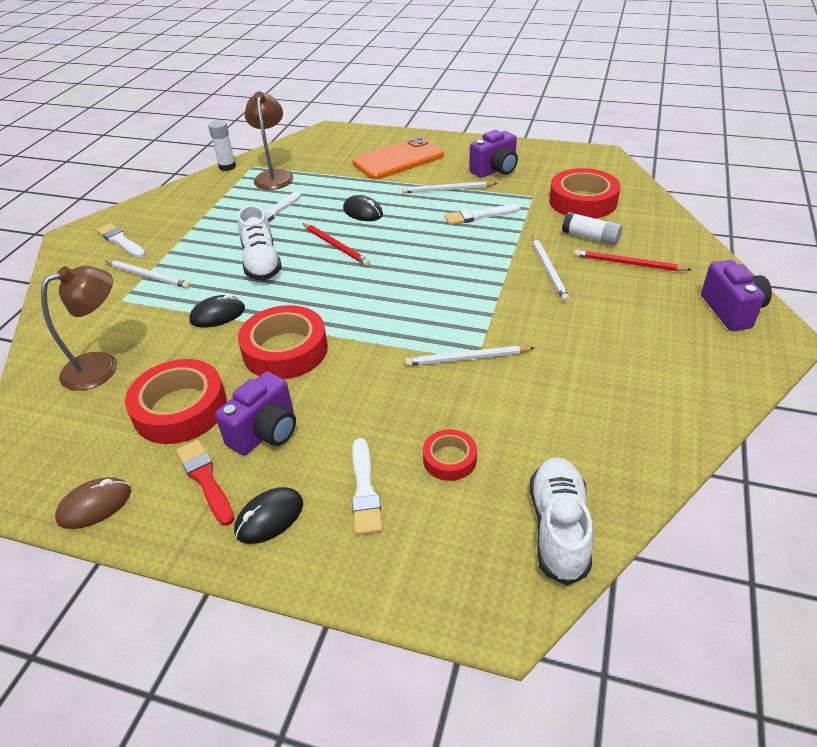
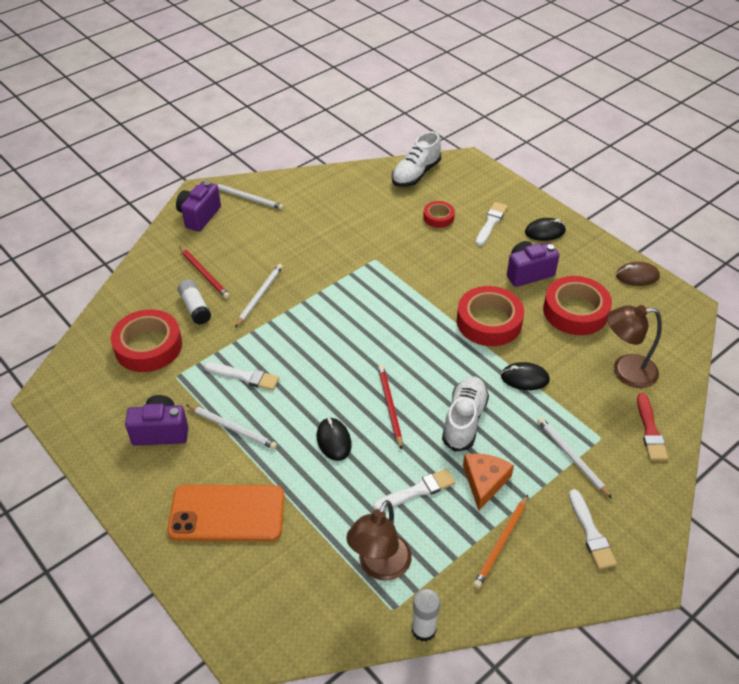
camera: 150 degrees left, 5 degrees up
red brush [176,440,234,526] -> red brush moved to [637,393,668,460]
white pencil [405,346,534,366] -> white pencil moved to [216,184,284,210]
none -> orange cheese [463,454,514,511]
none -> orange pencil [473,495,528,588]

